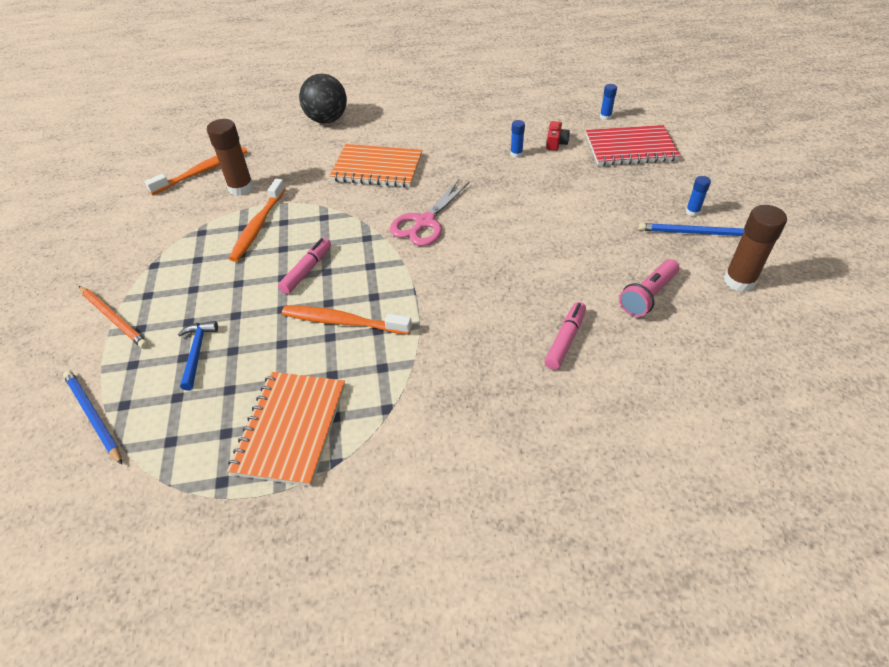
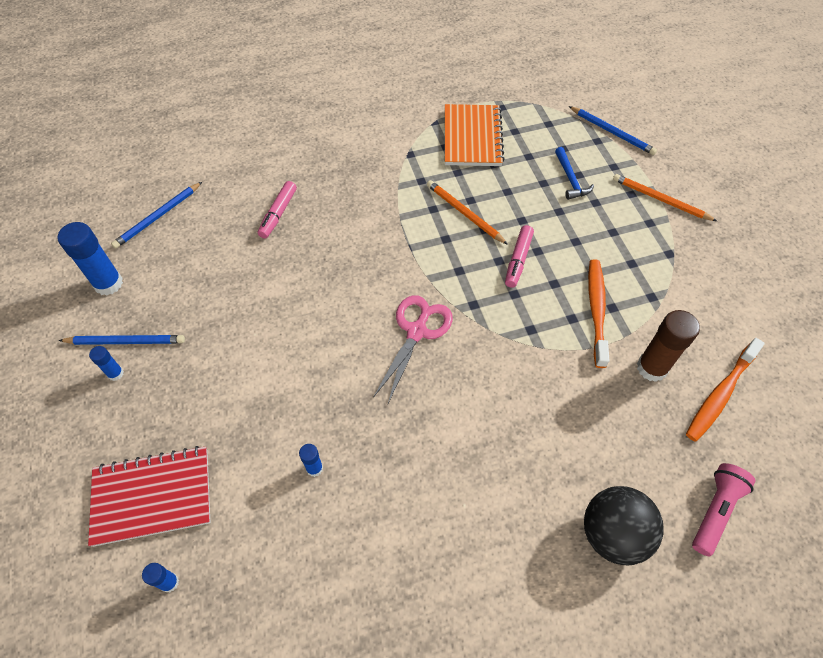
camera: 170 degrees right, 10 degrees up
orange toothbrush [282,306,412,335] -> orange pencil [427,180,508,245]
orange notebook [330,144,422,187] -> none
red camera [546,121,570,151] -> none
pink flashlight [619,259,679,317] -> pink flashlight moved to [692,463,756,556]
brown glue stick [724,205,787,292] -> blue glue stick [58,222,123,295]
none -> blue pencil [111,182,202,249]

